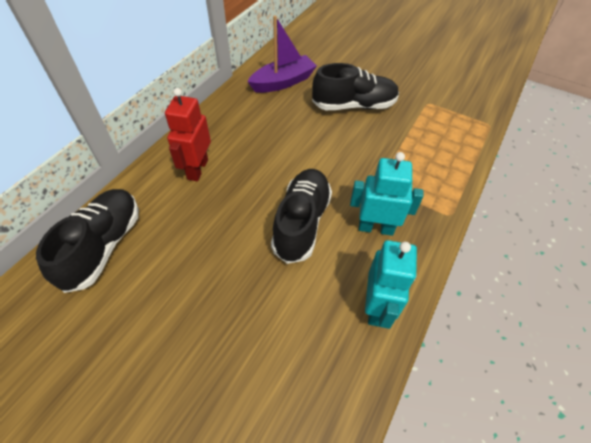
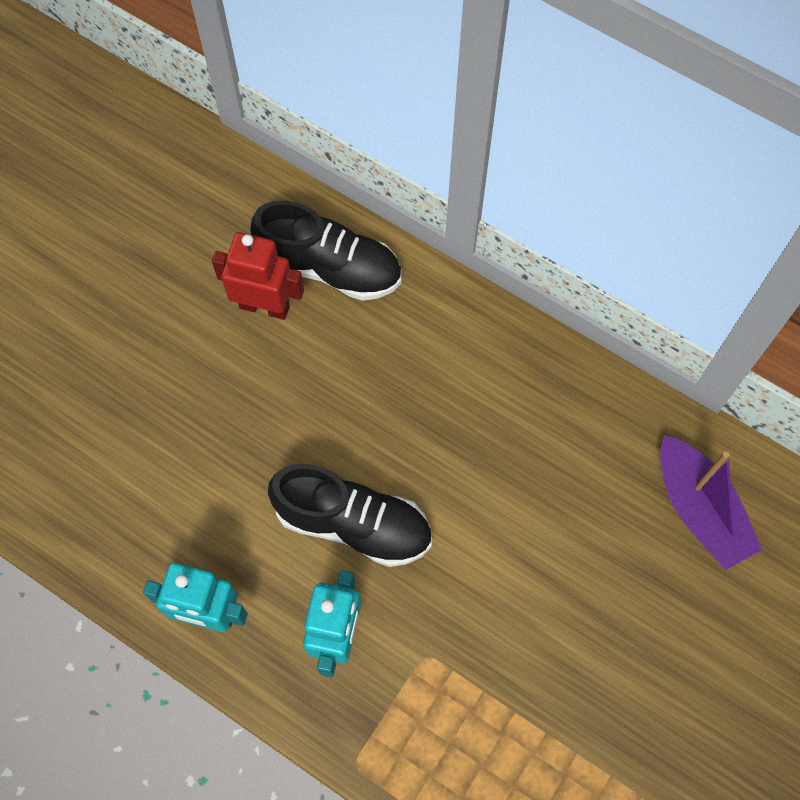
camera: 95 degrees right, 15 degrees up
red robot [165,88,211,181] -> red robot moved to [212,232,304,320]
black shoe [312,63,399,110] -> none

